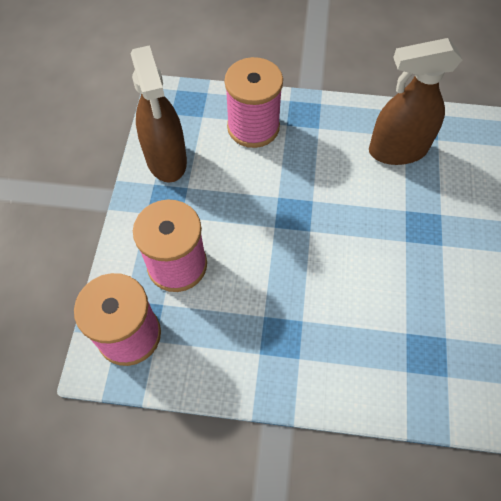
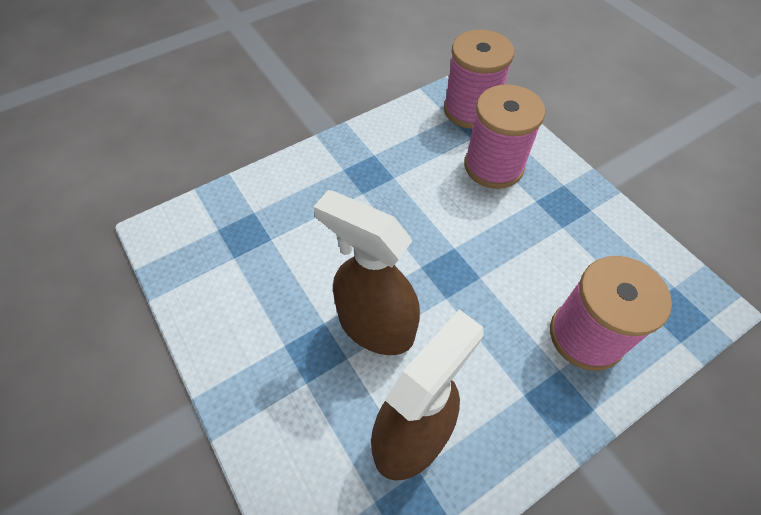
camera: 140 degrees right, 5 degrees down
brown spray bottle [131,45,187,182] -> brown spray bottle moved to [313,190,420,355]

